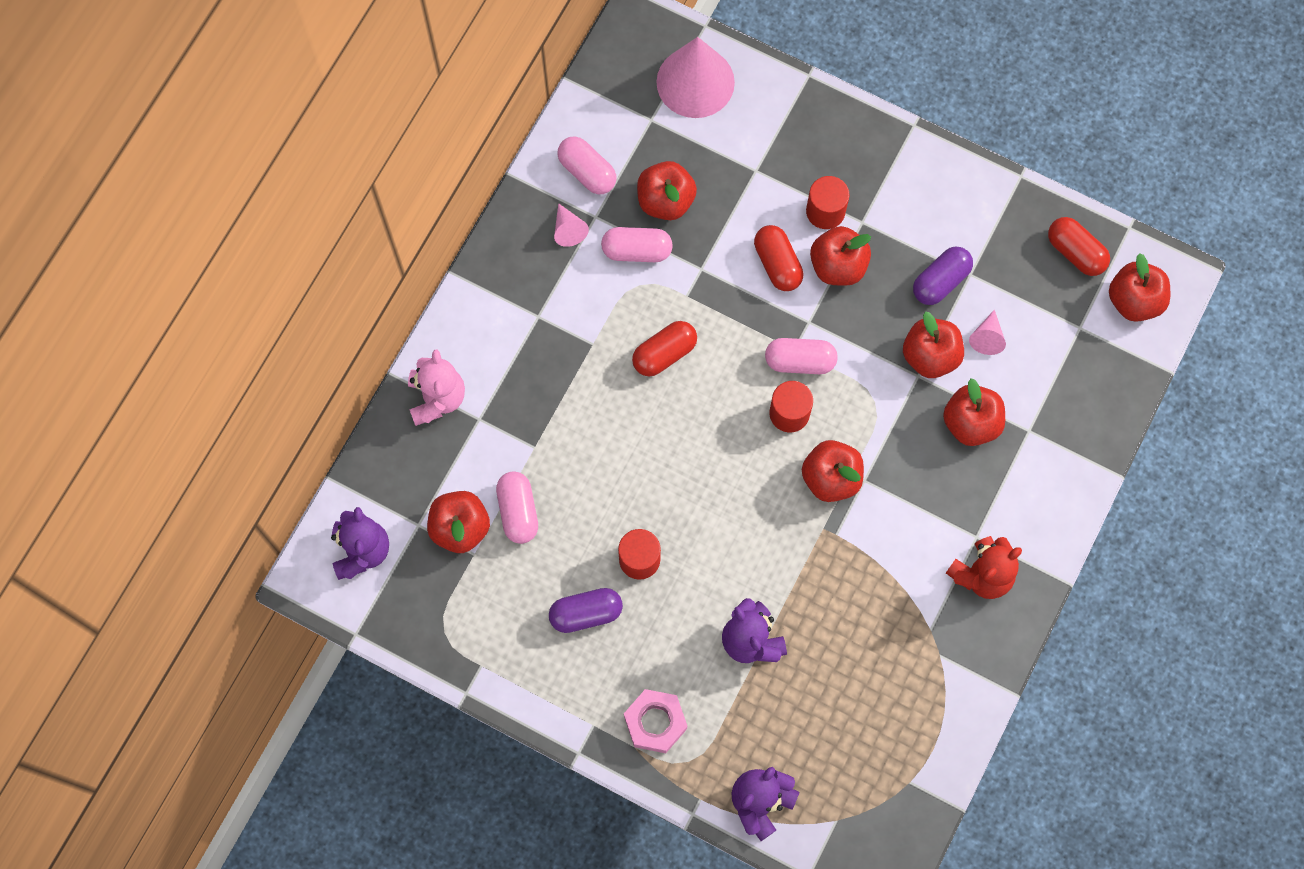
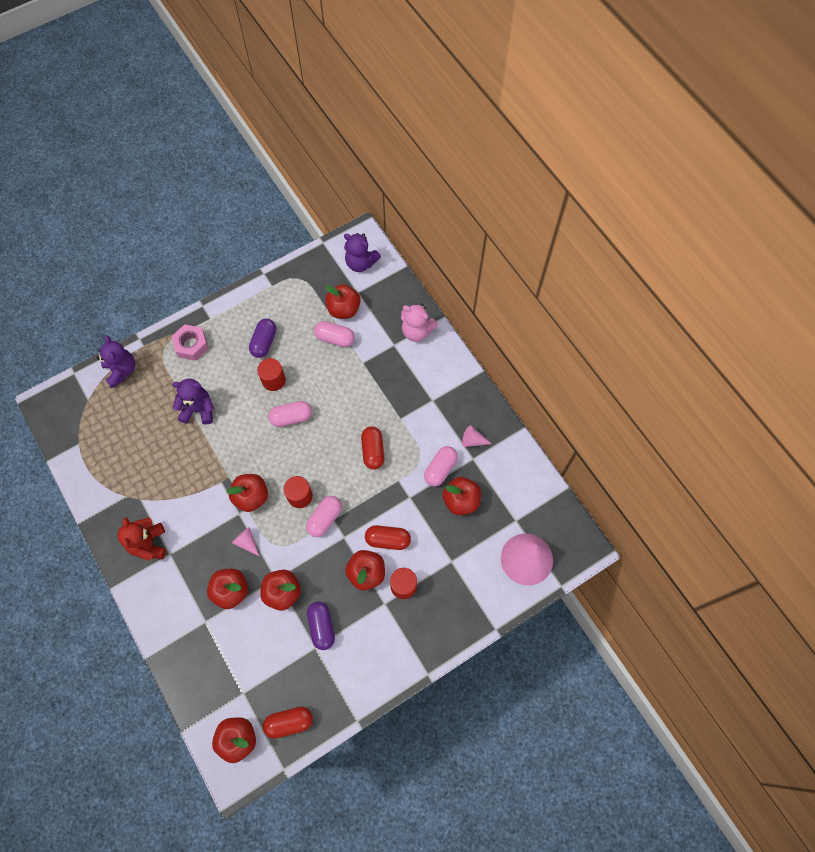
camera: 120 degrees right, 5 degrees down
pink capsule [558,136,616,194] -> pink capsule moved to [268,401,312,427]
pink cone [969,310,1006,355] -> pink cone moved to [231,527,260,557]

